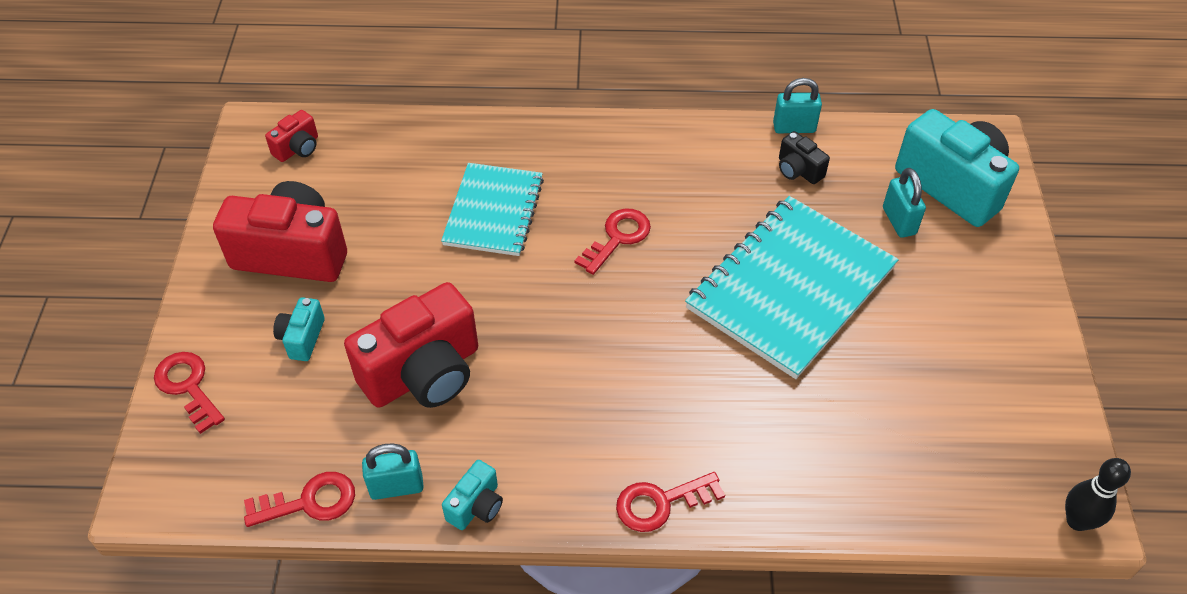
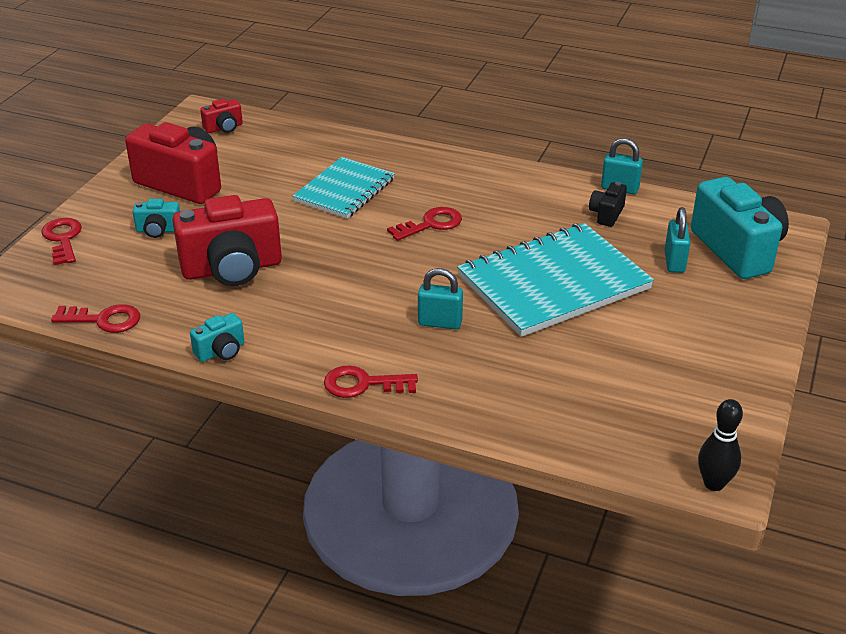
camera: 20 degrees right, 15 degrees down
turquoise camera [273,297,325,361] -> turquoise camera turned 120 degrees counterclockwise [133,199,180,238]
turquoise padlock [362,443,424,500] -> turquoise padlock moved to [418,268,463,329]
black camera [779,131,830,184] -> black camera turned 45 degrees clockwise [589,182,627,227]

